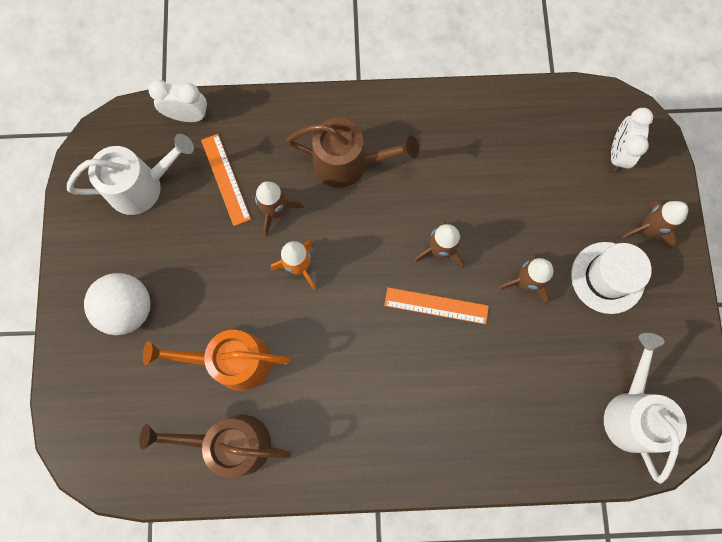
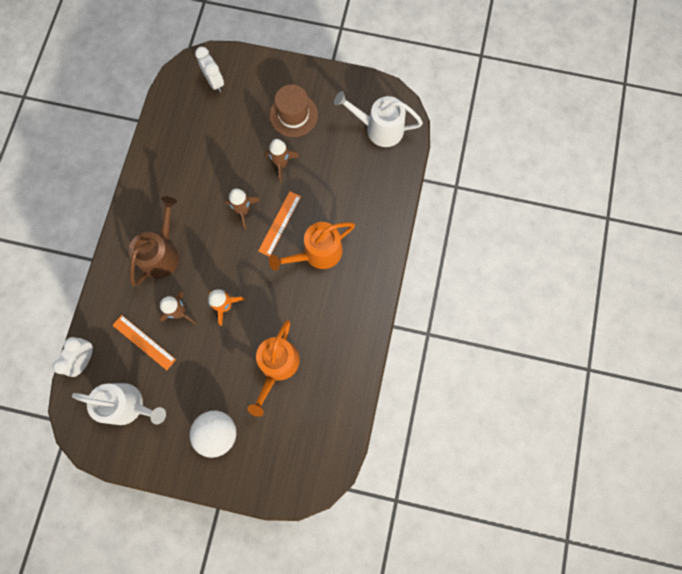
camera: 75 degrees left, 0 degrees up
white watering can [67,134,194,215] -> white watering can turned 105 degrees clockwise [72,383,166,425]
brown watering can [139,415,291,477] -> none
orange ruler [201,134,251,226] -> orange ruler turned 45 degrees clockwise [112,315,176,370]
white hat [571,242,652,314] -> brown hat [270,84,318,137]
white clock [611,108,653,171] -> white clock turned 150 degrees counterclockwise [195,47,224,92]
brown rocket [622,201,688,249] -> none
none -> orange watering can [269,222,355,271]

